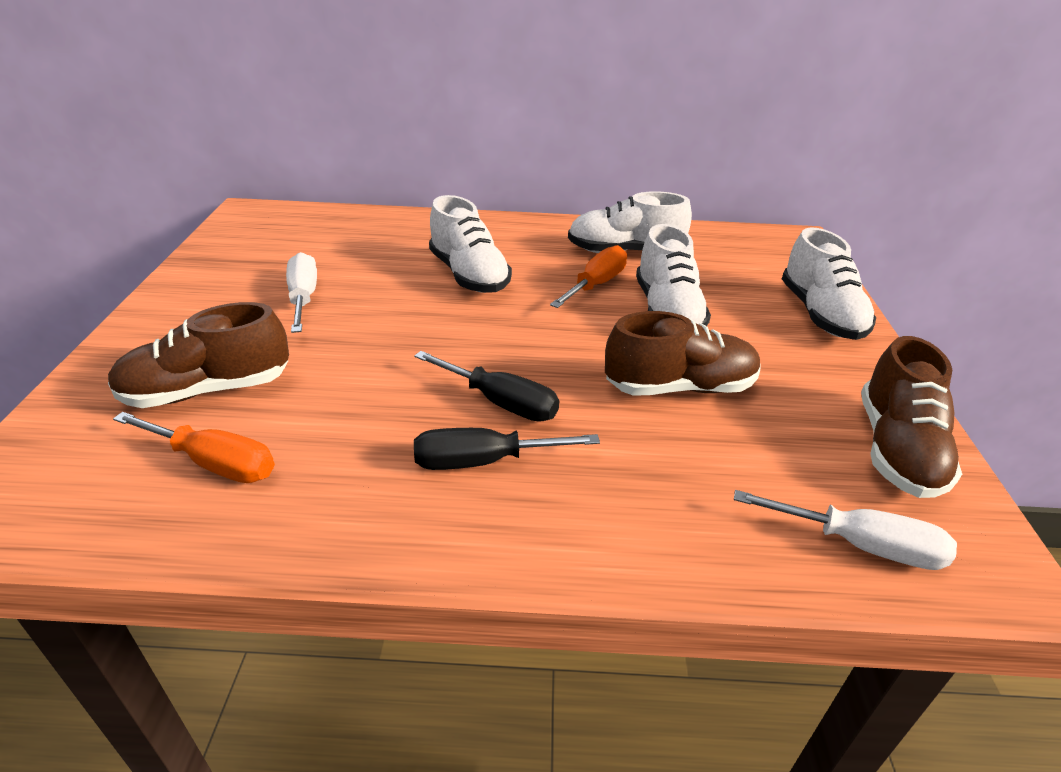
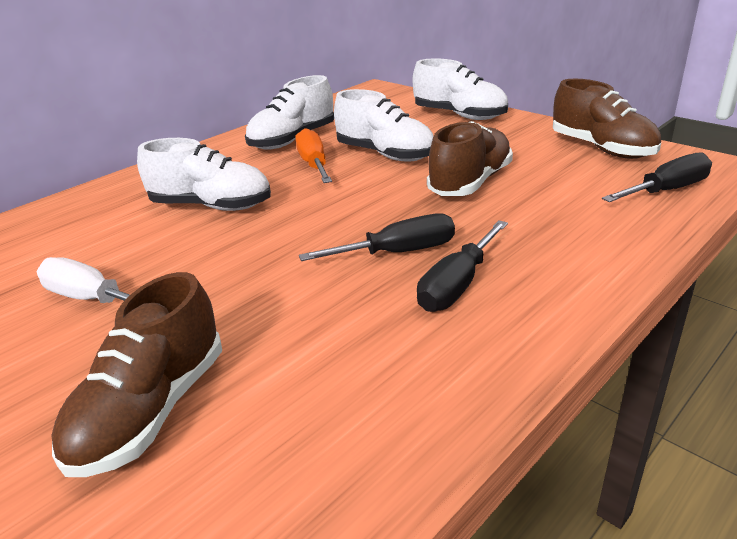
camera: 45 degrees left, 5 degrees down
orange screwdriver [113,412,275,483] -> none
white screwdriver [734,490,957,570] -> black screwdriver [602,152,712,202]

